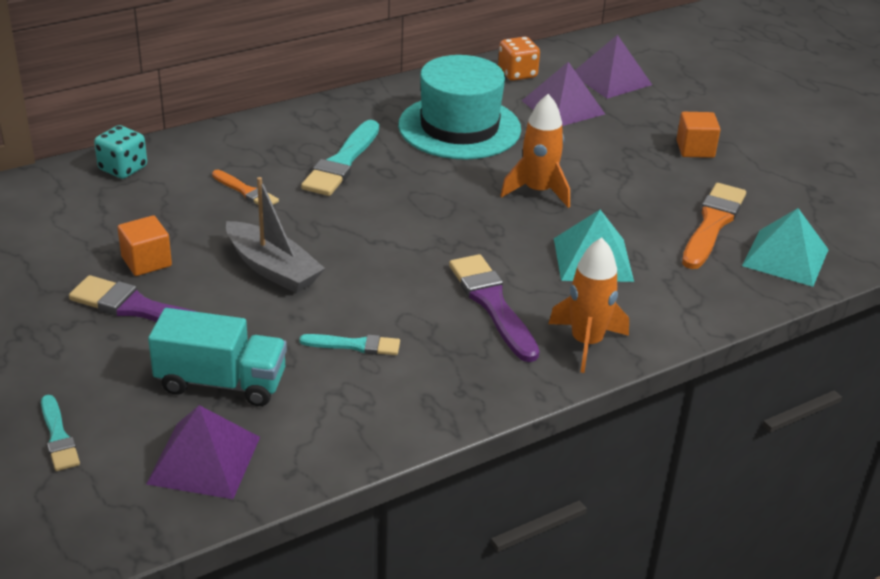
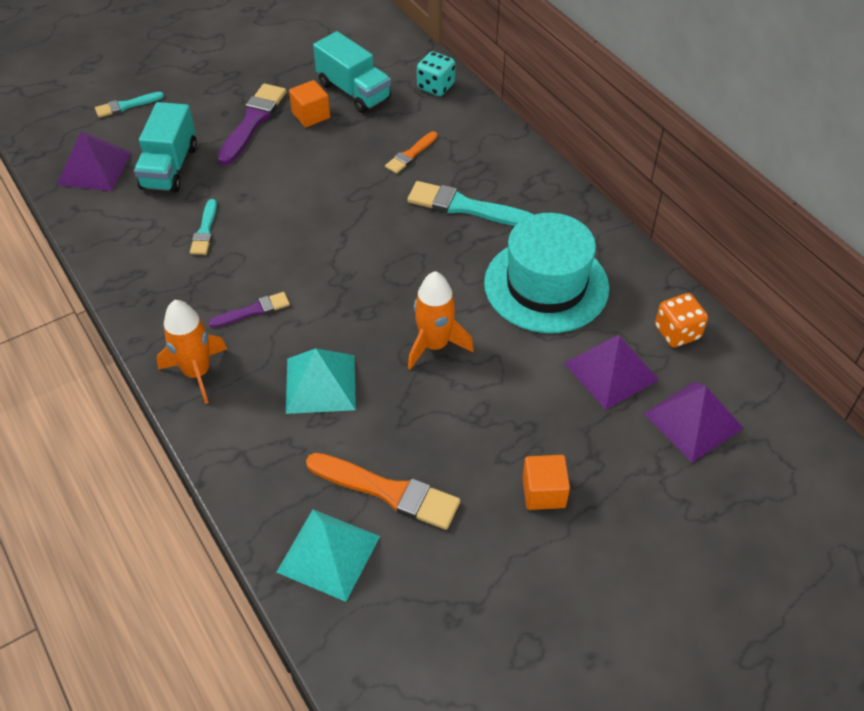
camera: 90 degrees right, 15 degrees up
grey boat [226,177,325,293] -> none
purple brush [449,254,540,362] -> purple brush [209,292,290,328], size x0.57
none -> turquoise truck [313,31,391,113]

